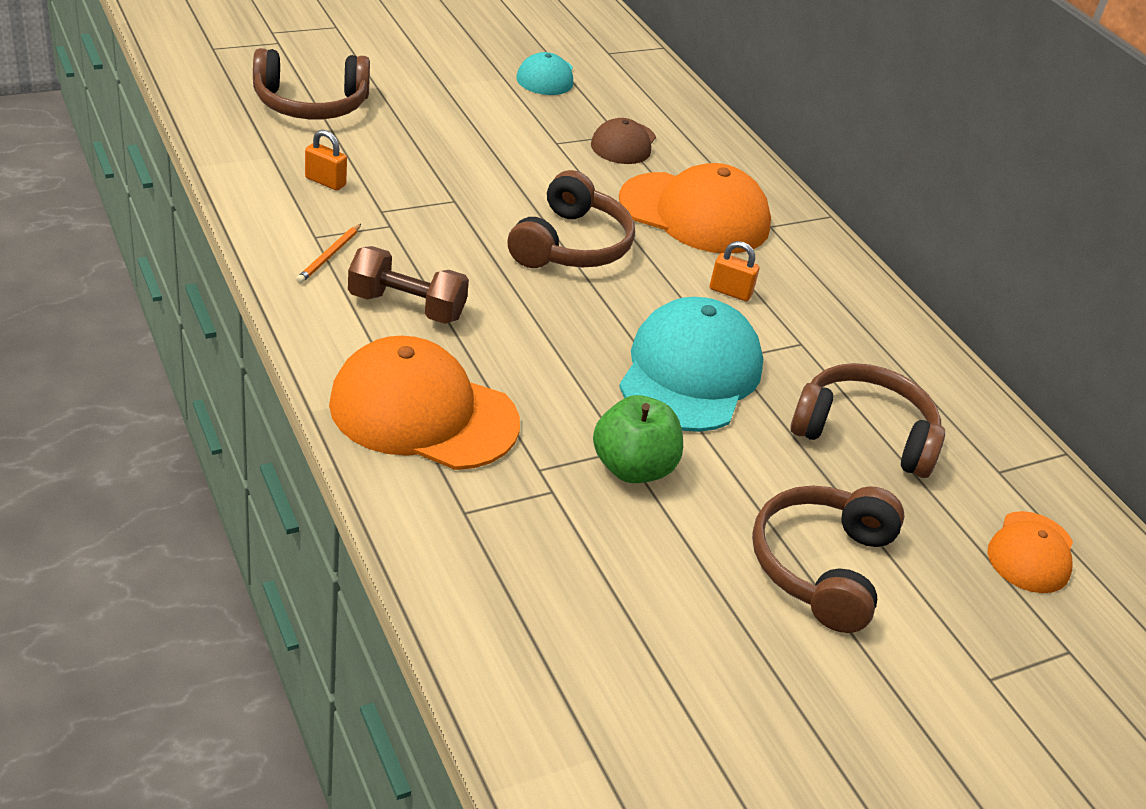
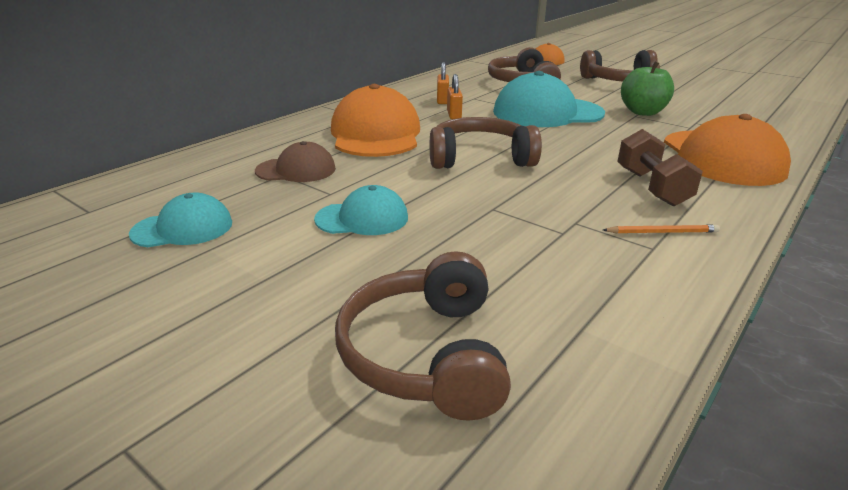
camera: 110 degrees left, 10 degrees down
brown headphones [253,48,370,119] -> brown headphones turned 150 degrees counterclockwise [335,251,511,421]
orange padlock [305,130,347,191] -> orange padlock moved to [437,62,449,104]
none -> turquoise cap [314,185,408,235]

